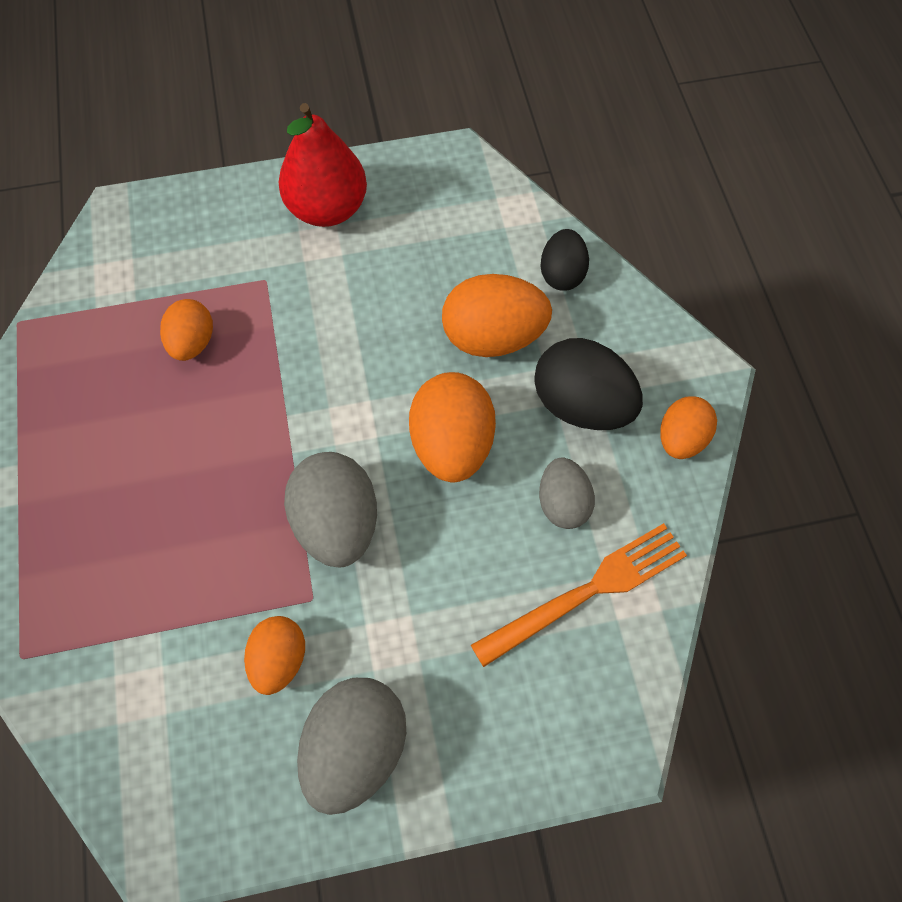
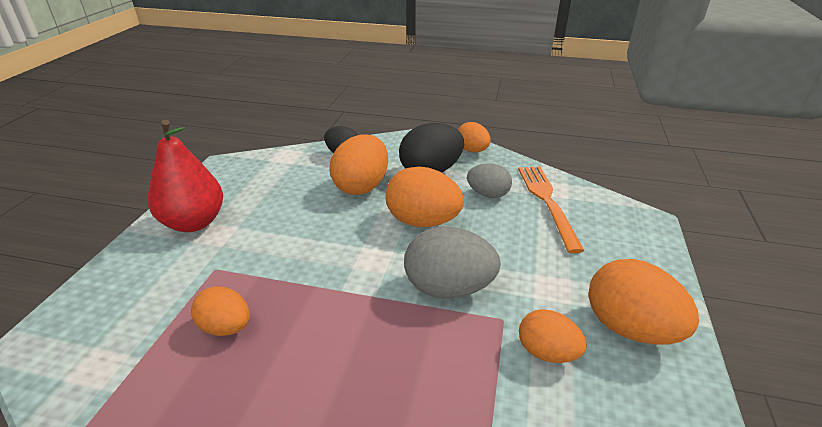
camera: 65 degrees left, 30 degrees down
grey egg [297,678,406,815] -> orange egg [588,259,699,345]

